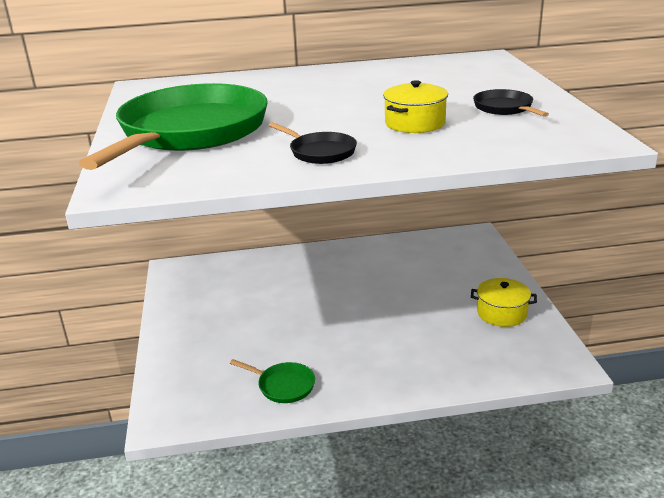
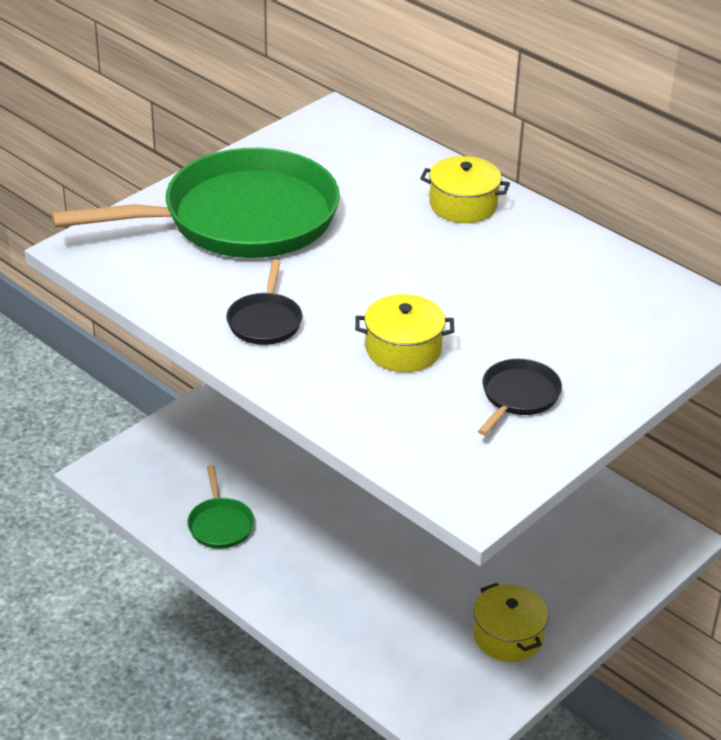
camera: 50 degrees right, 10 degrees up
none -> yellow pot [420,156,510,223]

